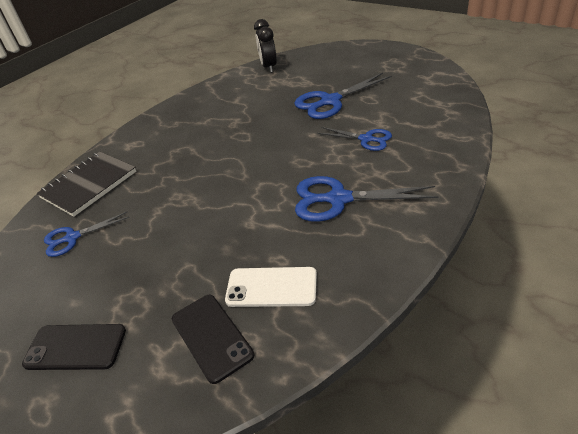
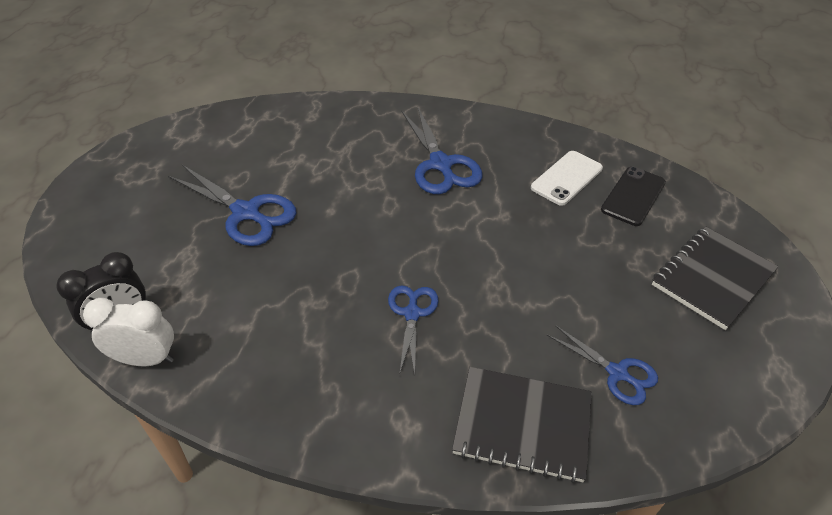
camera: 120 degrees left, 5 degrees up
black phone [22,324,126,370] -> black notebook [652,226,778,330]
white phone [225,267,317,307] -> white phone turned 60 degrees clockwise [531,151,603,206]
blue scissors [318,127,392,151] -> blue scissors moved to [388,286,439,375]
none -> white clock [83,298,174,366]

